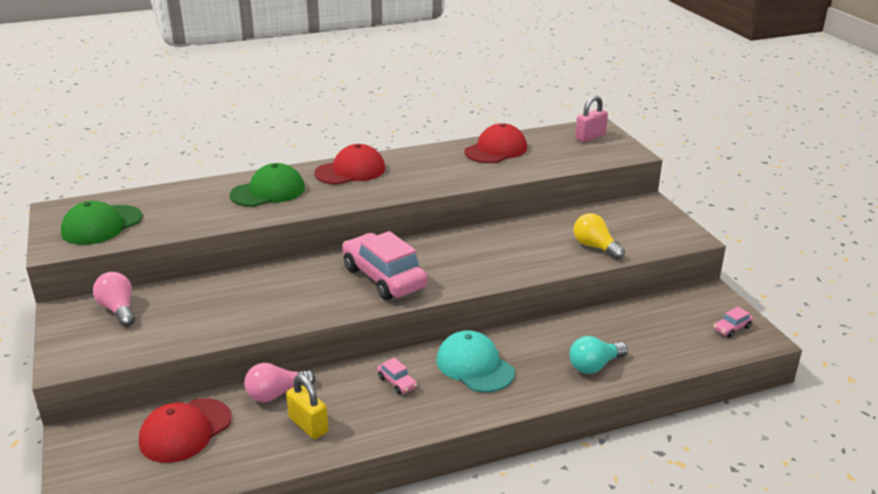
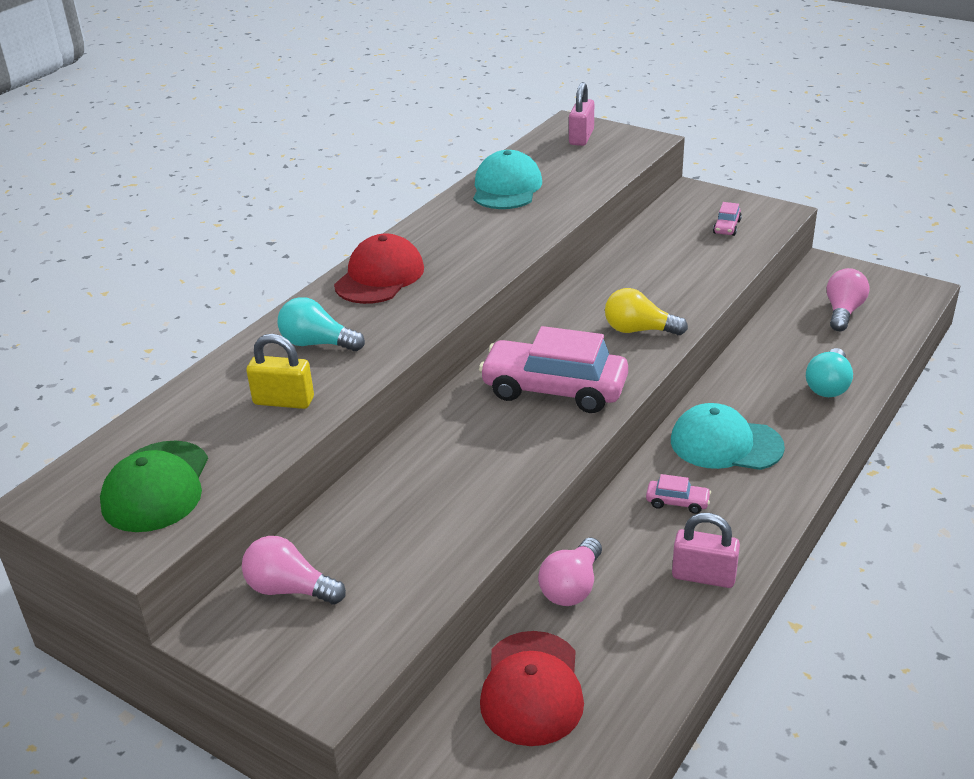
camera: 35 degrees left, 5 degrees up
green cap [230,163,305,207] -> turquoise light bulb [277,297,365,351]
yellow padlock [286,374,329,439] -> yellow padlock moved to [246,334,314,409]
red cap [464,123,527,163] -> turquoise cap [473,150,542,209]
yellow light bulb [574,213,625,260] -> yellow light bulb moved to [605,288,688,335]
pink car [713,307,753,338] -> pink car moved to [713,202,742,236]
none -> pink padlock [672,513,740,588]
none -> pink light bulb [827,268,869,331]

